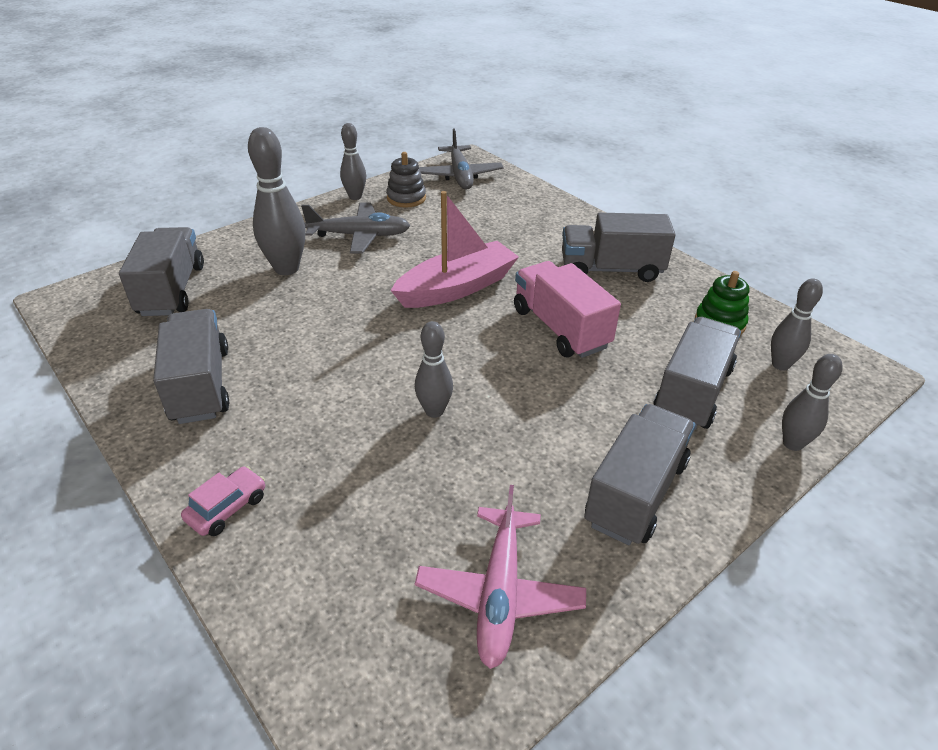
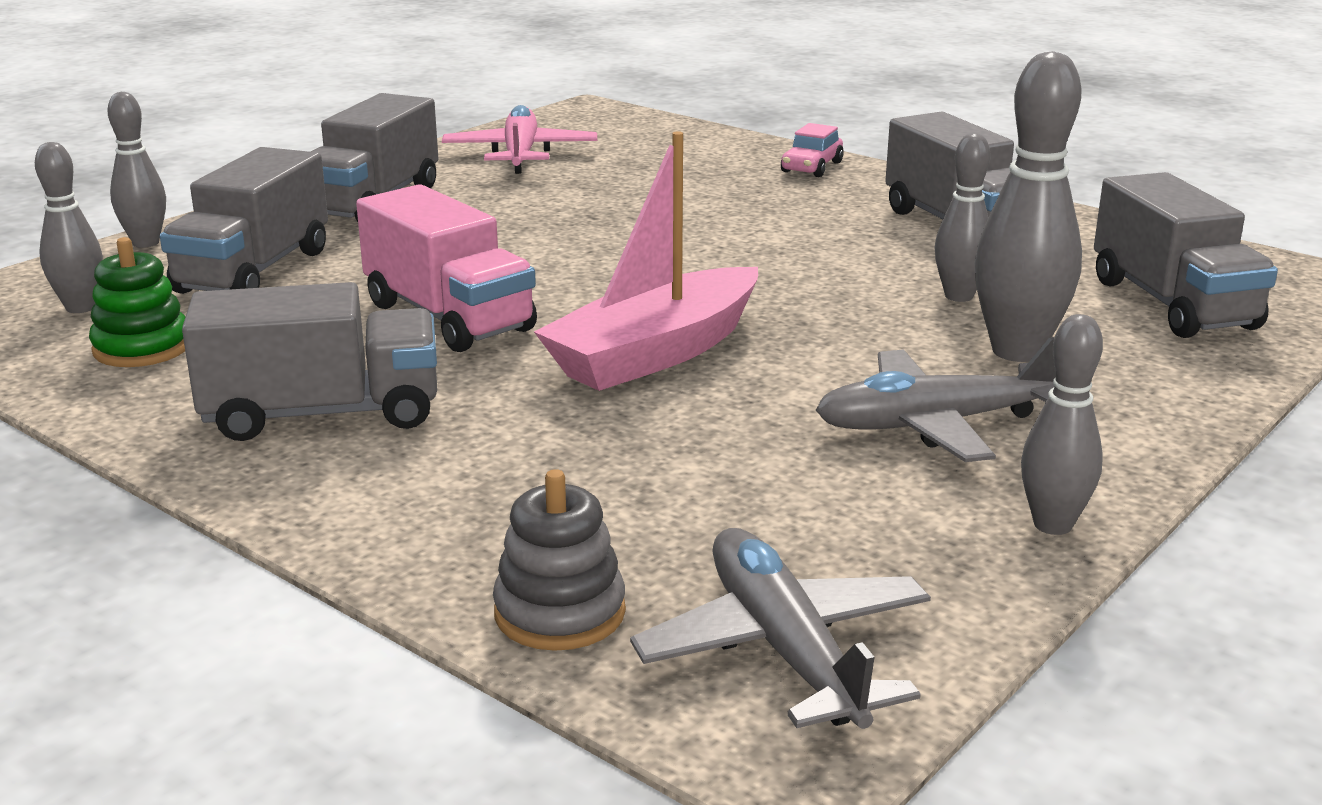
camera: 170 degrees right, 15 degrees down
grey stacking toy [386,152,426,208] -> grey stacking toy moved to [493,469,626,651]
grey bowling pin [415,321,453,418] -> grey bowling pin moved to [934,133,990,302]

